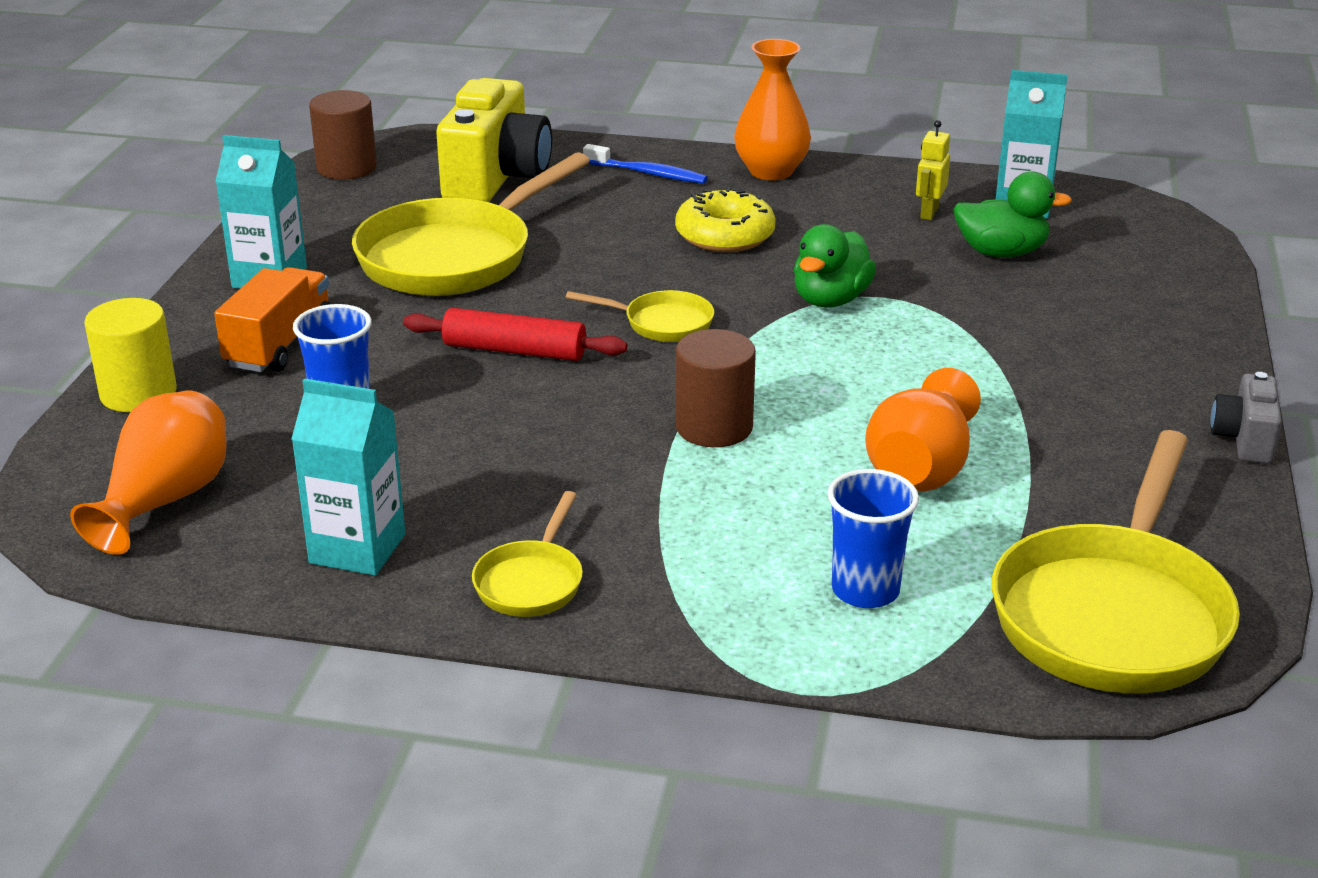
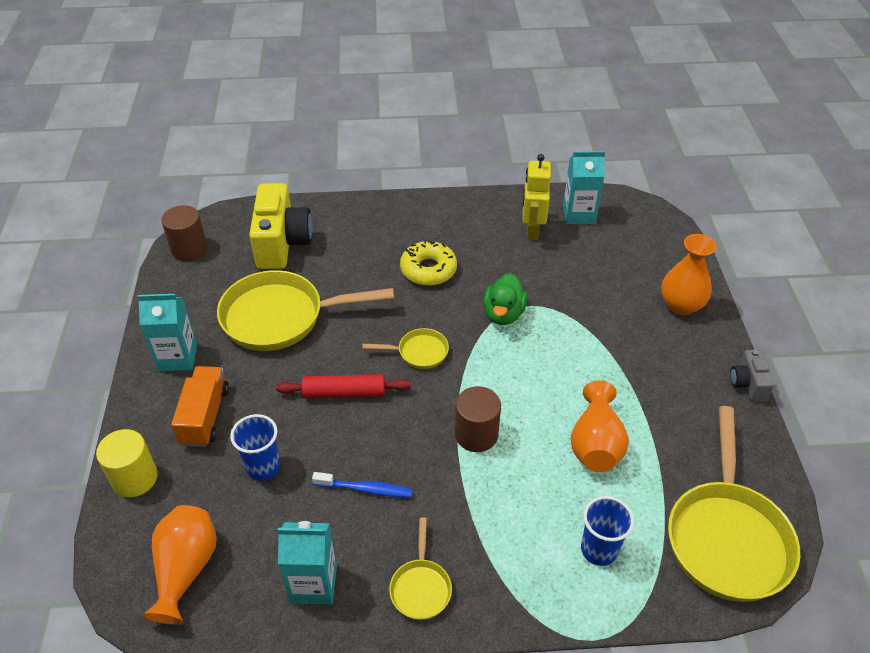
camera: 15 degrees left, 15 degrees up
yellow pan [352,152,590,296] -> yellow pan turned 60 degrees clockwise [217,270,394,351]
blue toothbrush [583,144,708,184] -> blue toothbrush moved to [312,472,413,498]
orange vase [734,39,811,180] -> orange vase moved to [661,234,717,315]
yellow robot [916,120,950,220] -> yellow robot [522,154,551,241], size x1.68
green duck [953,171,1072,257] -> none

